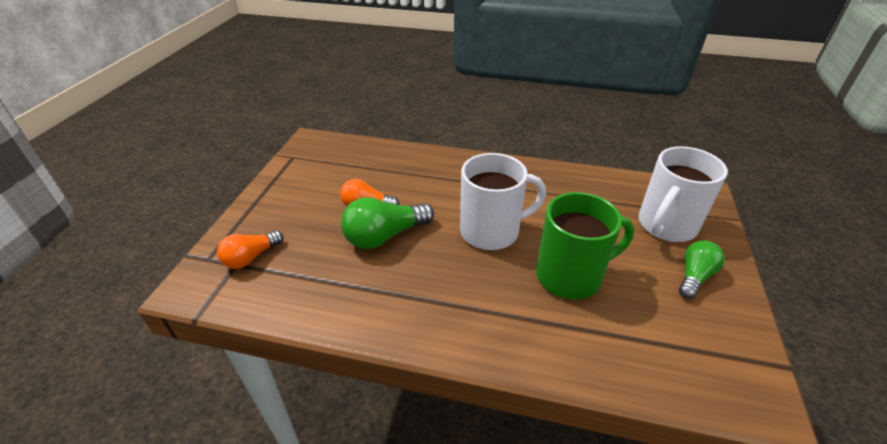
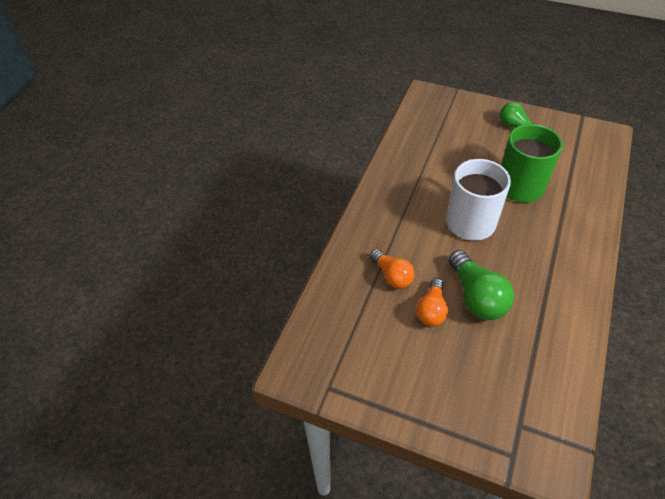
camera: 80 degrees left, 10 degrees up
orange light bulb [217,230,284,269] -> orange light bulb moved to [370,249,415,288]
white mug [638,146,728,242] -> none

